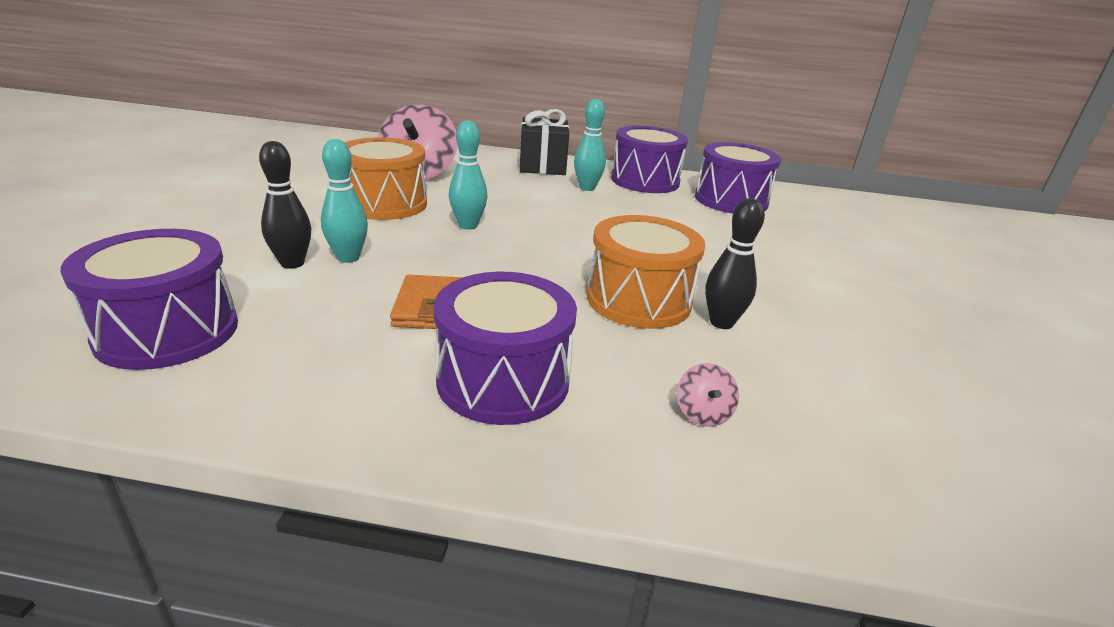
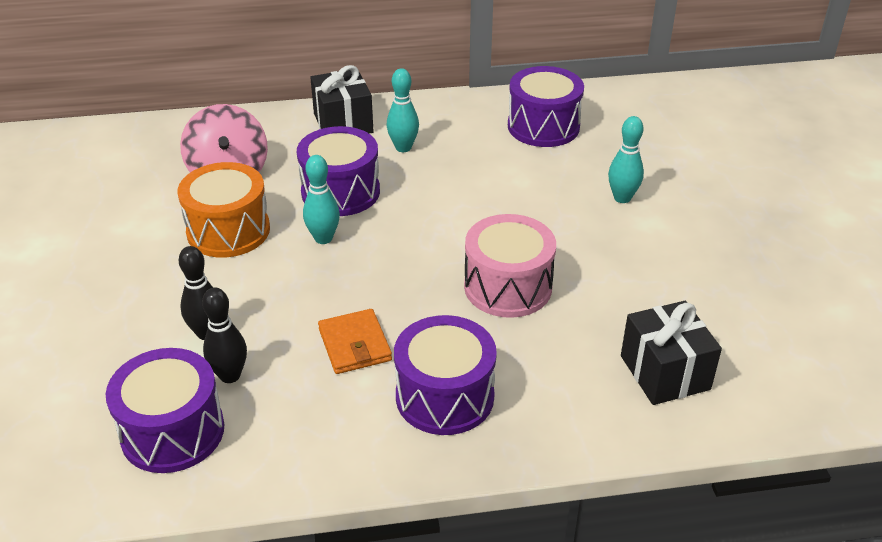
camera: 15 degrees left, 10 degrees up
turquoise bowling pin [321,139,368,263] -> turquoise bowling pin moved to [608,116,644,203]
orange drum [587,215,705,329] -> pink drum [464,214,556,318]
purple drum [611,126,688,193] -> purple drum moved to [297,126,380,216]
pink spinning top [677,363,739,427] -> none
black bowling pin [705,198,765,329] -> black bowling pin moved to [202,288,247,383]
none -> black gift [621,301,722,405]

